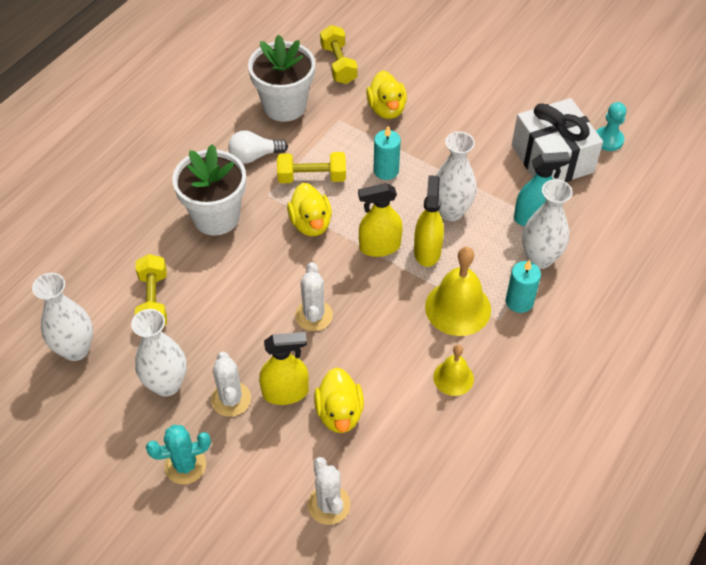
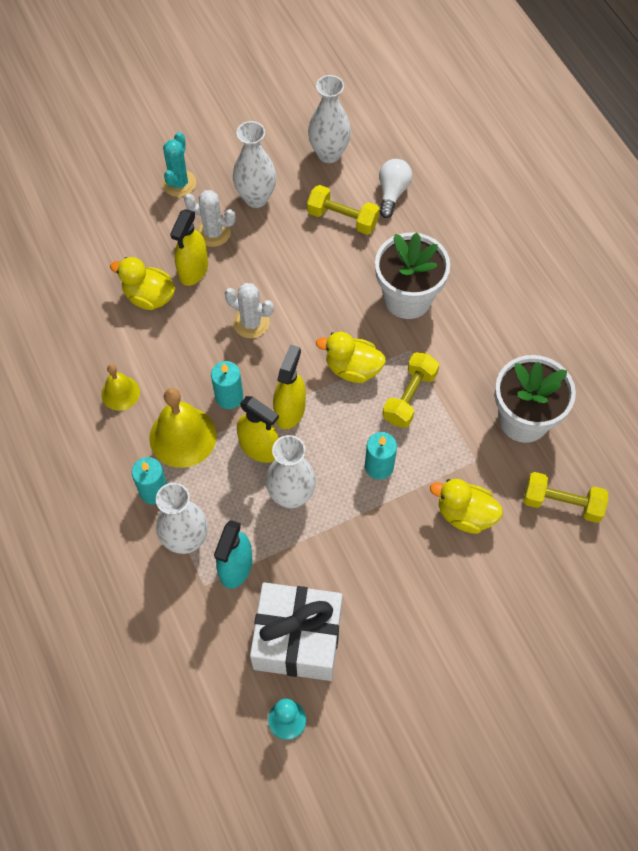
camera: 120 degrees right, 10 degrees up
white light bulb [228,130,288,163] -> white light bulb moved to [379,159,412,218]
white cactus [308,457,350,525] -> none
none -> turquoise candle [211,361,243,409]

